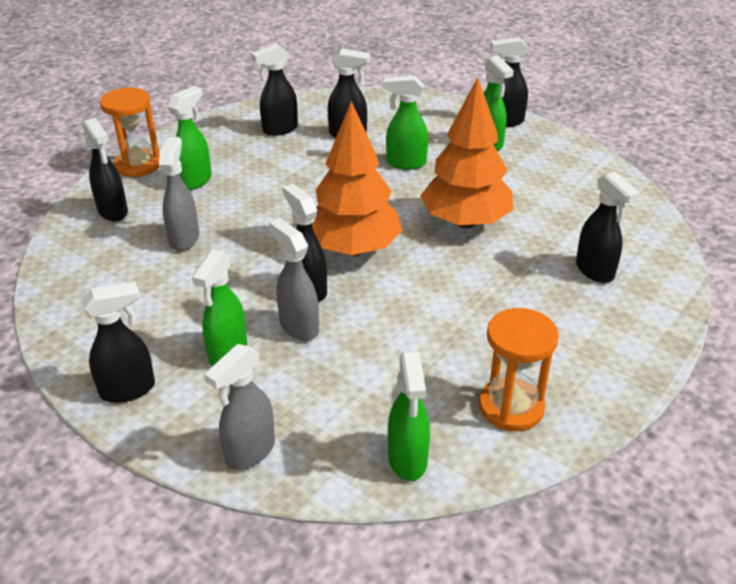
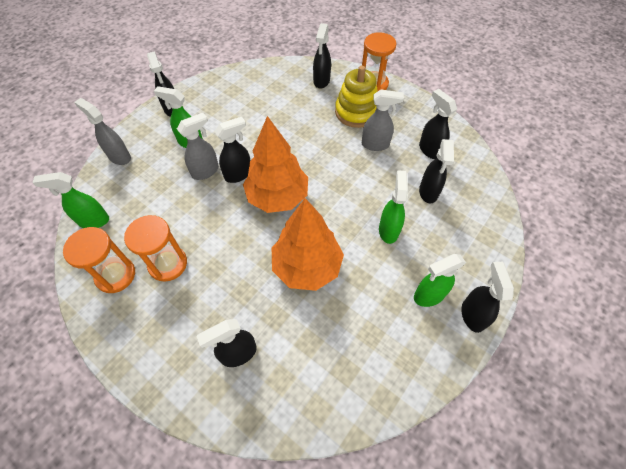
camera: 90 degrees right, 20 degrees up
black spray bottle [83,118,128,222] -> black spray bottle turned 45 degrees counterclockwise [313,23,331,89]
grey spray bottle [159,137,199,251] -> grey spray bottle moved to [362,89,404,151]
green spray bottle [167,86,212,190] -> yellow stacking toy [335,66,377,128]
none -> orange hourglass [124,215,187,282]

